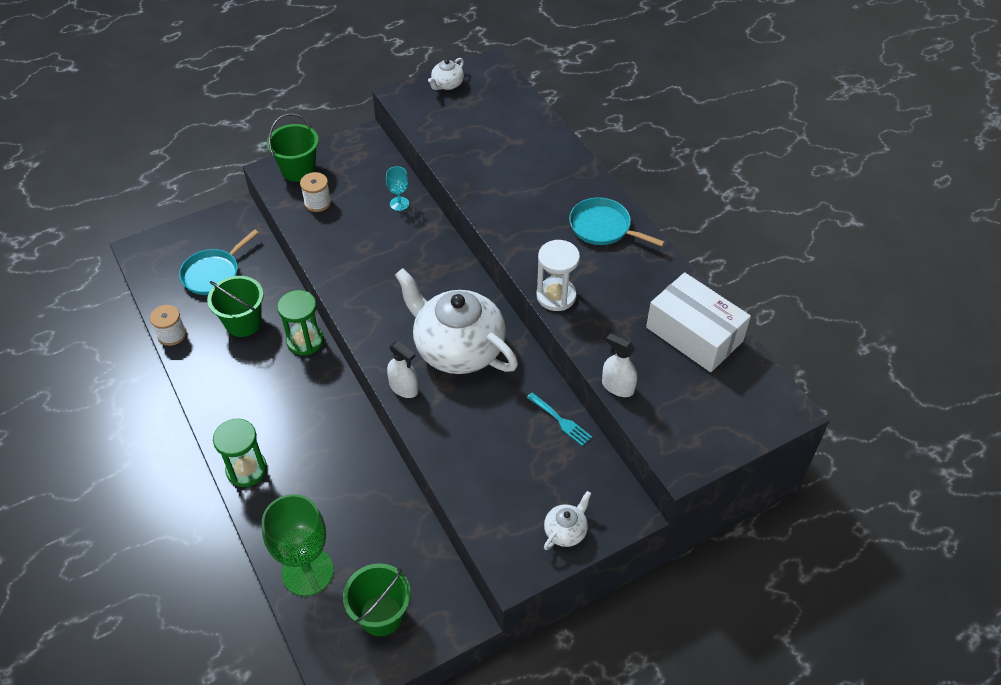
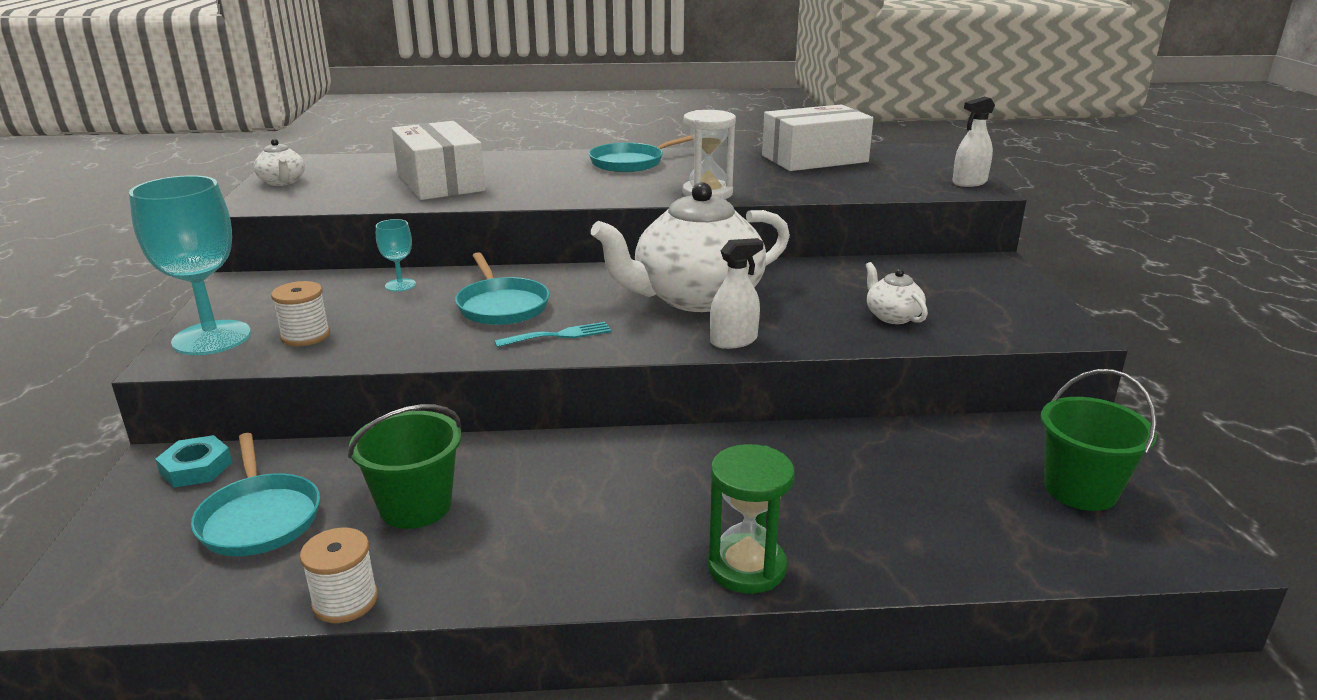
camera: 65 degrees left, 25 degrees down
green goblet [262,494,334,596] -> none
green bucket [267,113,319,182] -> turquoise goblet [129,175,251,355]
green hourglass [277,290,324,355] -> none
turquoise fork [526,392,592,446] -> turquoise fork moved to [494,322,611,347]
white teapot [544,491,591,550] -> white teapot moved to [866,262,928,324]
white spray bottle [602,333,637,397] -> white spray bottle moved to [952,97,995,187]
none -> turquoise nut [155,435,233,488]
none -> white box [392,121,485,200]
none -> turquoise pan [455,252,550,325]

